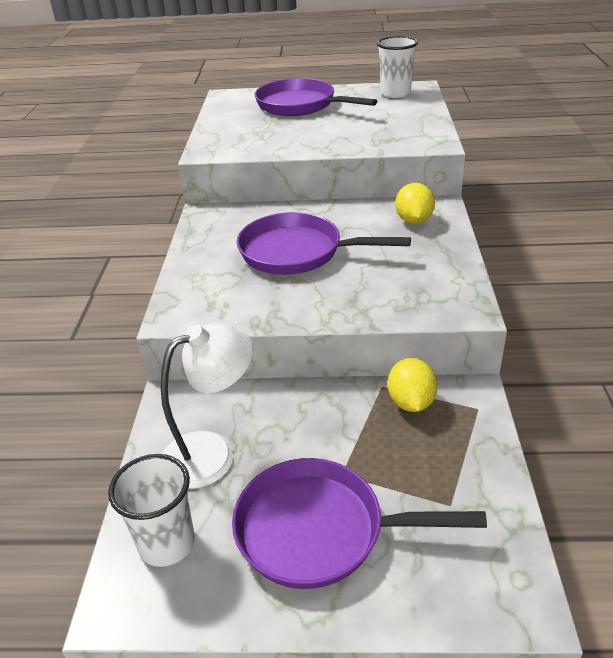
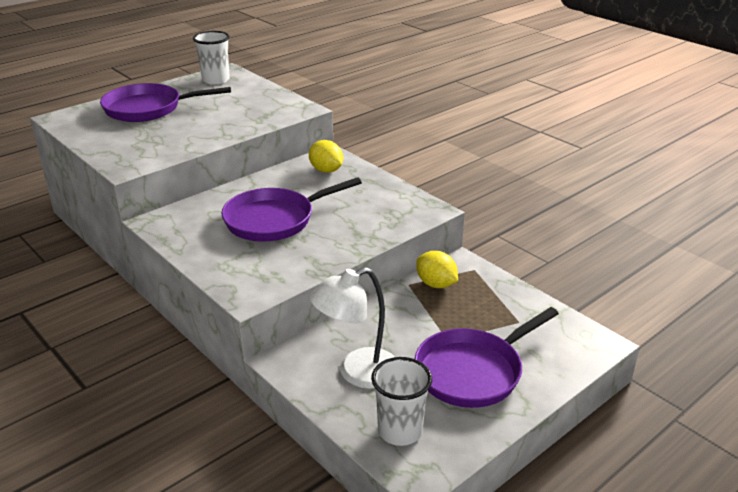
camera: 45 degrees left, 5 degrees down
white lamp [161,323,253,489] -> white lamp turned 135 degrees counterclockwise [310,267,395,389]

